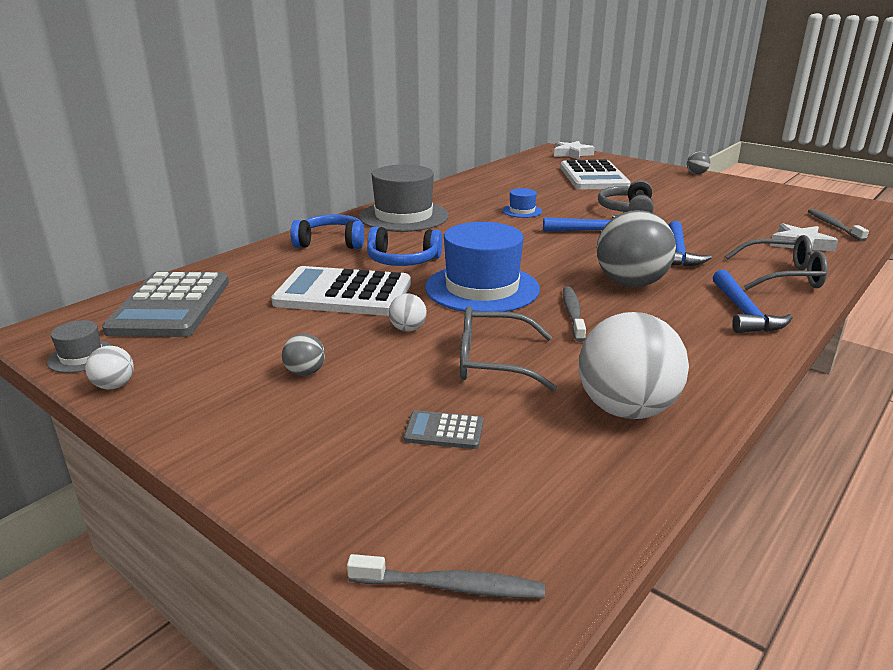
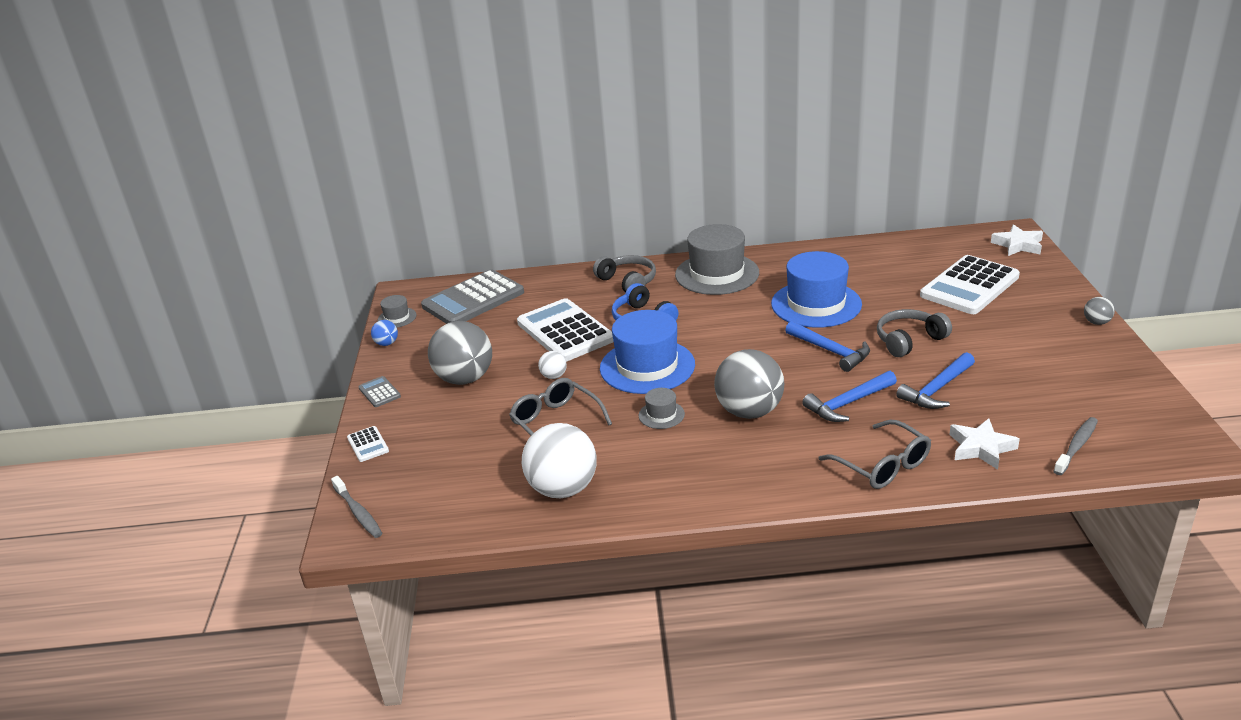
camera: 50 degrees right, 5 degrees up
white ball [85,346,134,389] -> blue ball [371,320,398,346]
grey ball [282,334,325,376] -> grey ball [428,321,492,385], size x2.26
blue headphones [290,214,364,249] -> grey headphones [593,255,656,293]
grey calculator [404,410,483,449] -> grey calculator moved to [358,376,401,407]
blue hat [502,188,542,218] -> blue hat [771,251,862,328], size x2.21
grey toothbrush [563,286,586,342] -> grey hat [639,388,685,429]
blue hammer [713,270,793,333] -> blue hammer moved to [896,352,975,409]
none -> white calculator [347,426,389,462]

